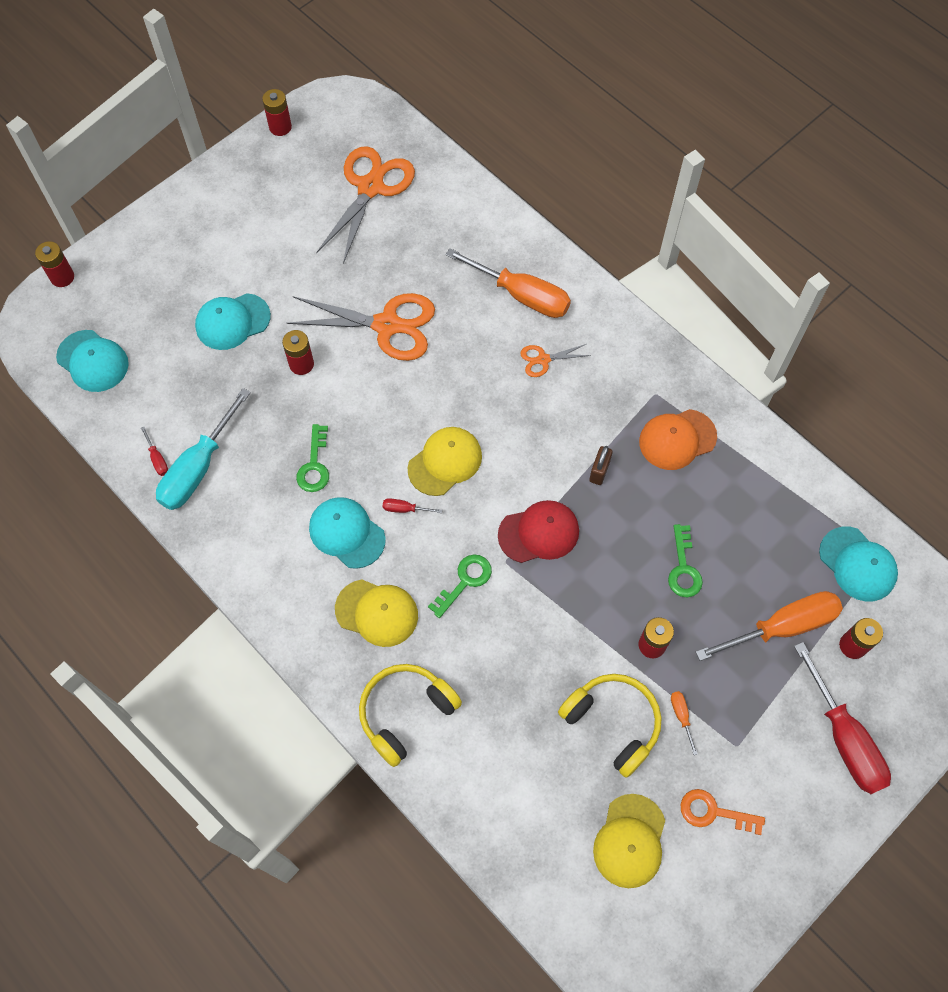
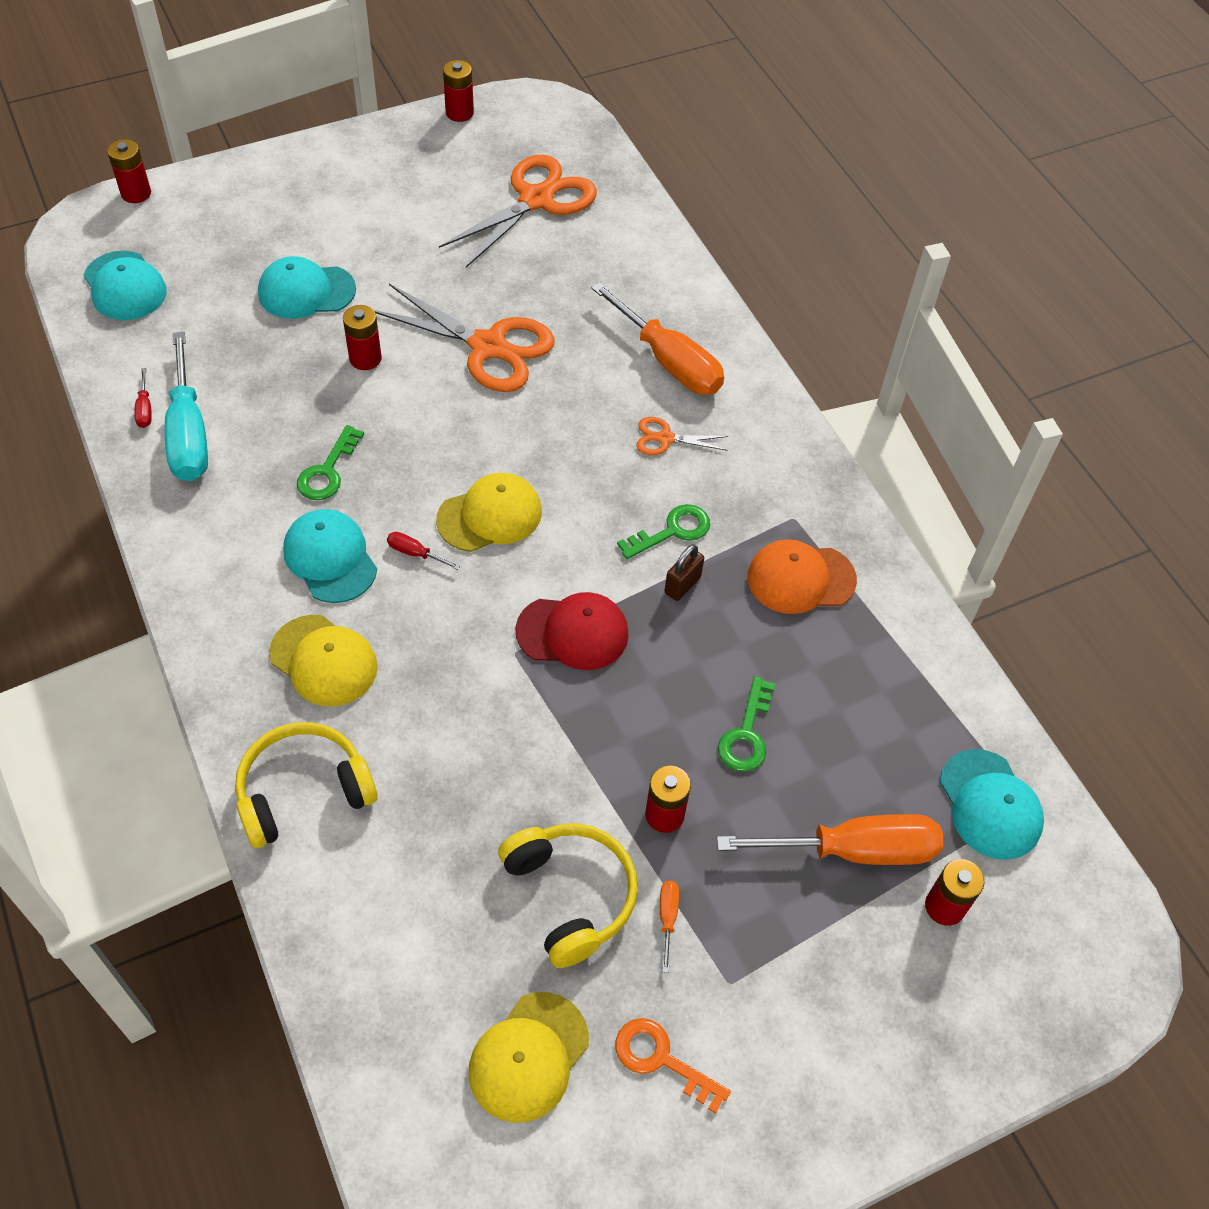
camera: 15 degrees right, 10 degrees down
turquoise screwdriver [156,388,251,510] -> turquoise screwdriver turned 60 degrees counterclockwise [165,332,208,481]
green key [428,554,492,618] -> green key moved to [617,504,710,559]
red screwdriver [794,642,891,794] -> none

